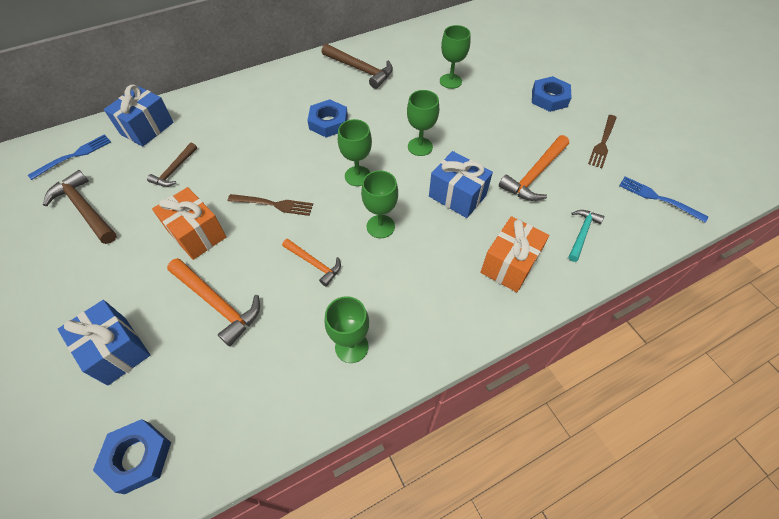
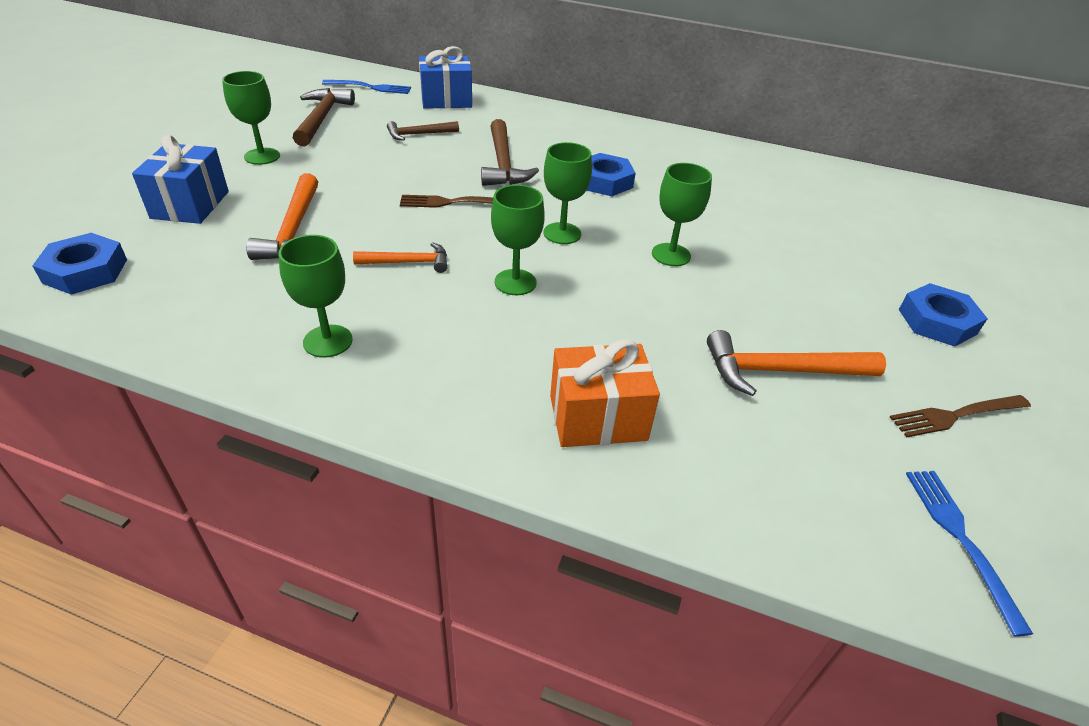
camera: 45 degrees right, 15 degrees down
orange gift [152,187,226,260] -> none
brown fork [228,194,313,216] -> brown fork turned 120 degrees clockwise [400,195,493,208]
orange hammer [282,239,341,286] -> orange hammer turned 90 degrees counterclockwise [353,242,447,273]
brown hammer [322,44,393,89] -> brown hammer moved to [481,119,539,186]
blue gift [429,151,493,218] -> none
green goblet [440,25,470,89] -> green goblet moved to [222,71,280,165]
turquoise hammer [569,210,604,262] -> none

